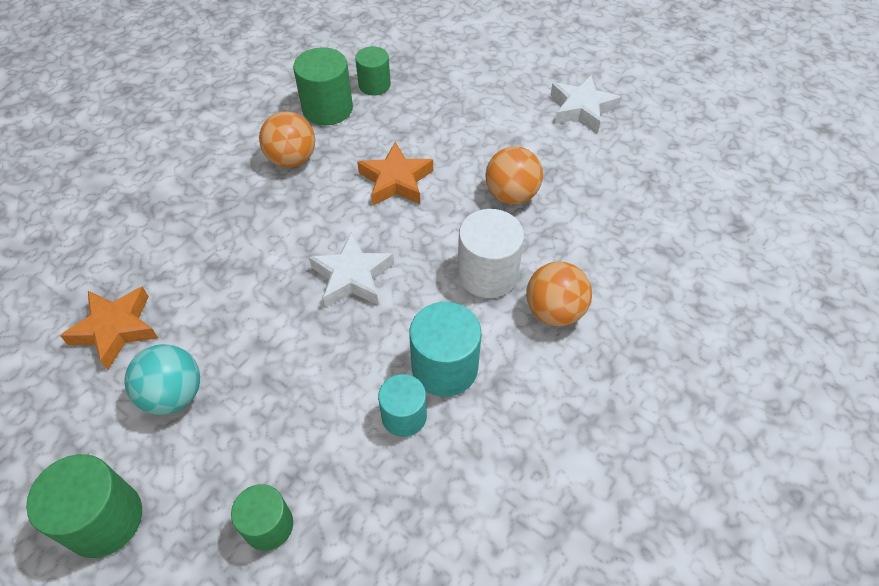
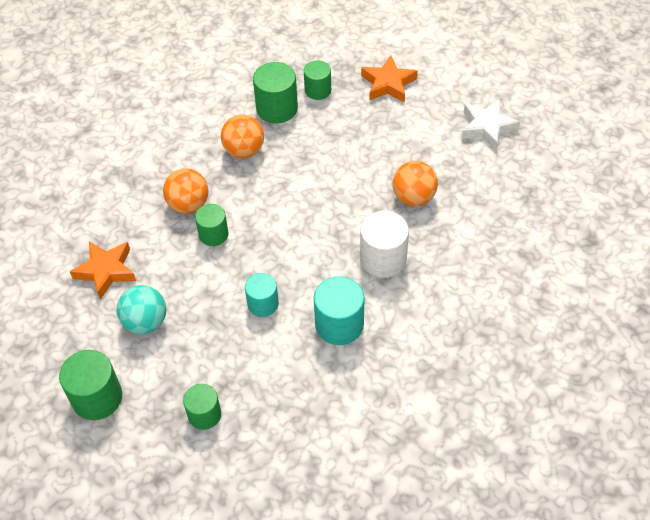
camera: 10 degrees right, 0 degrees up
white star [309,232,394,308] -> none
orange star [357,142,433,205] -> orange star moved to [361,55,418,103]
turquoise cylinder [378,374,427,437] -> turquoise cylinder moved to [245,273,279,317]
orange ball [526,262,592,326] -> orange ball moved to [163,168,209,214]
none -> green cylinder [195,204,229,246]

